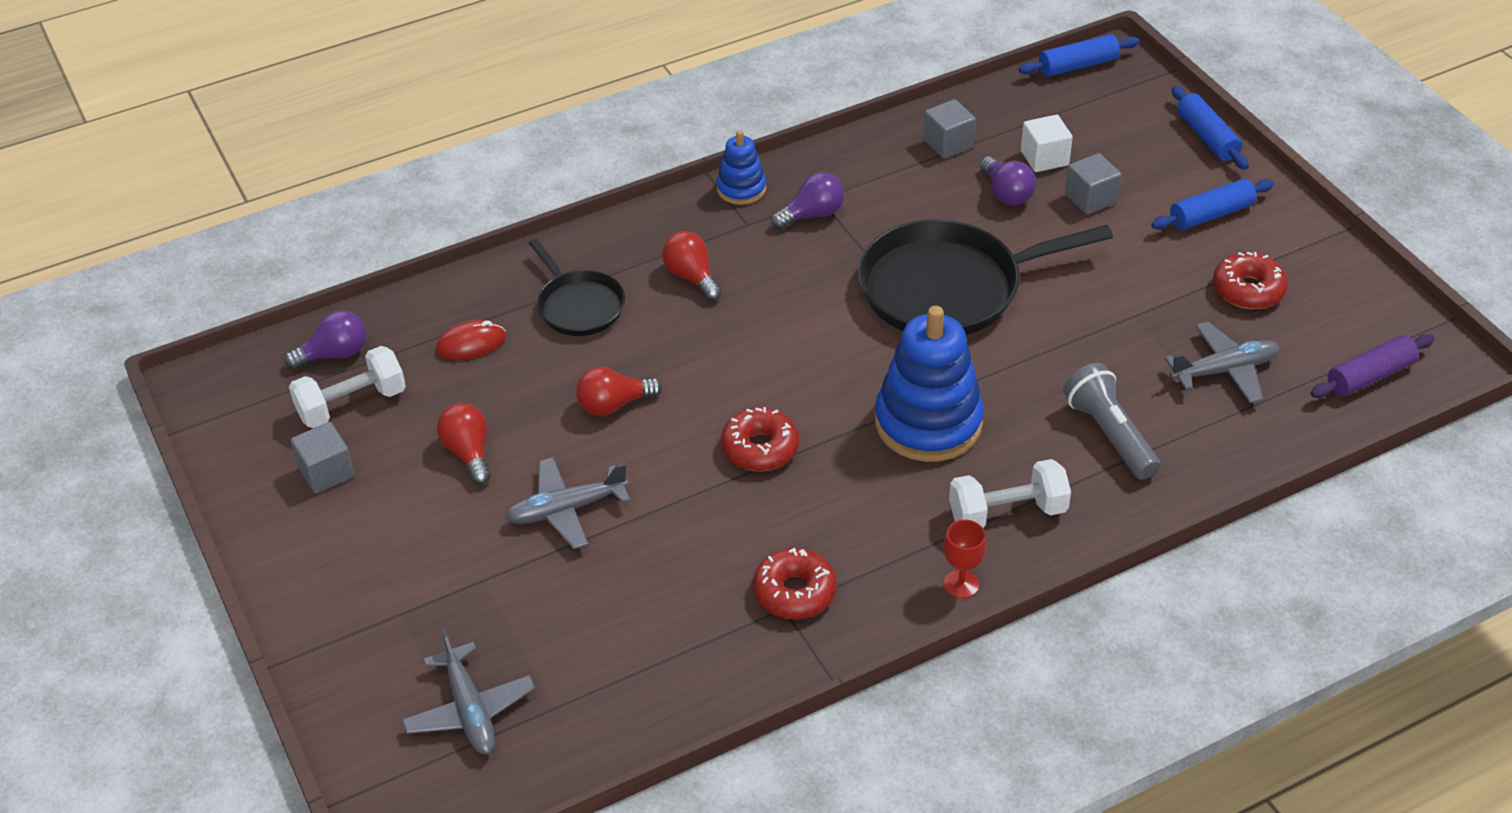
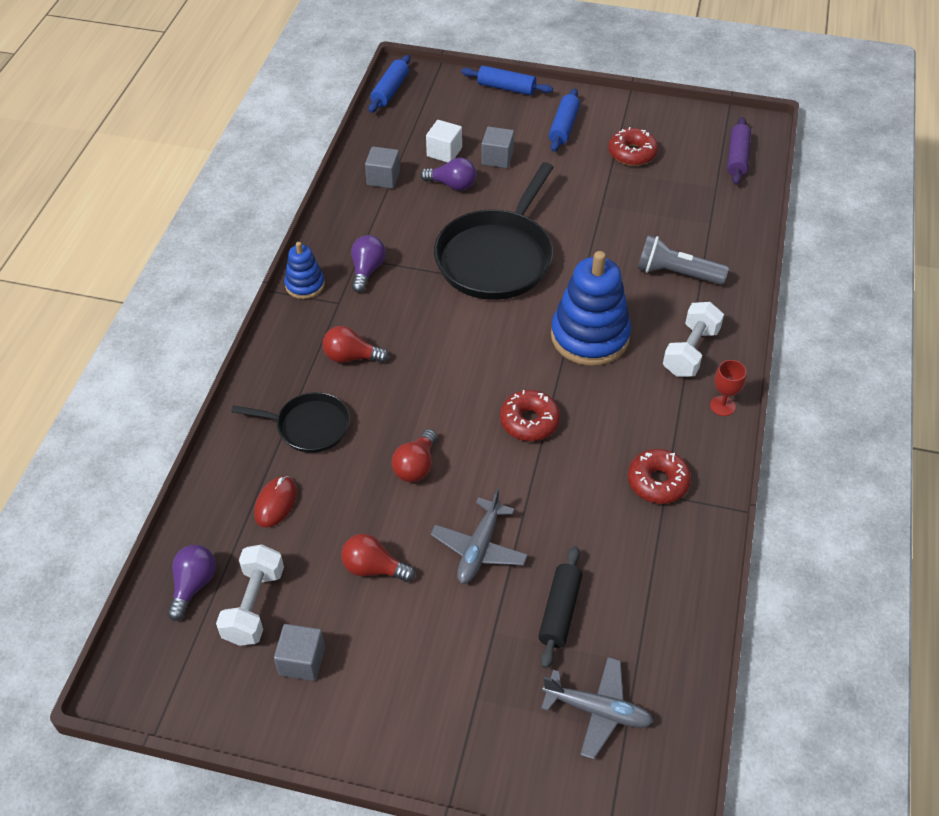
camera: 50 degrees left, 5 degrees up
grey plane [1165,322,1279,403] -> none
none -> black rolling pin [538,546,582,668]

